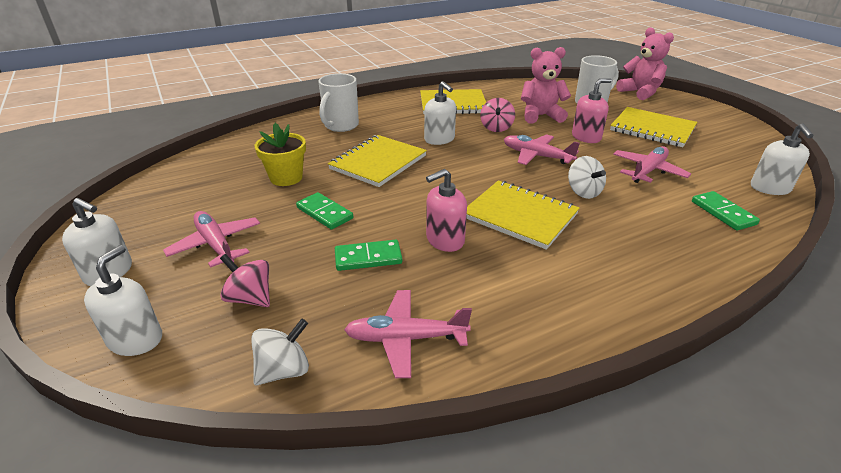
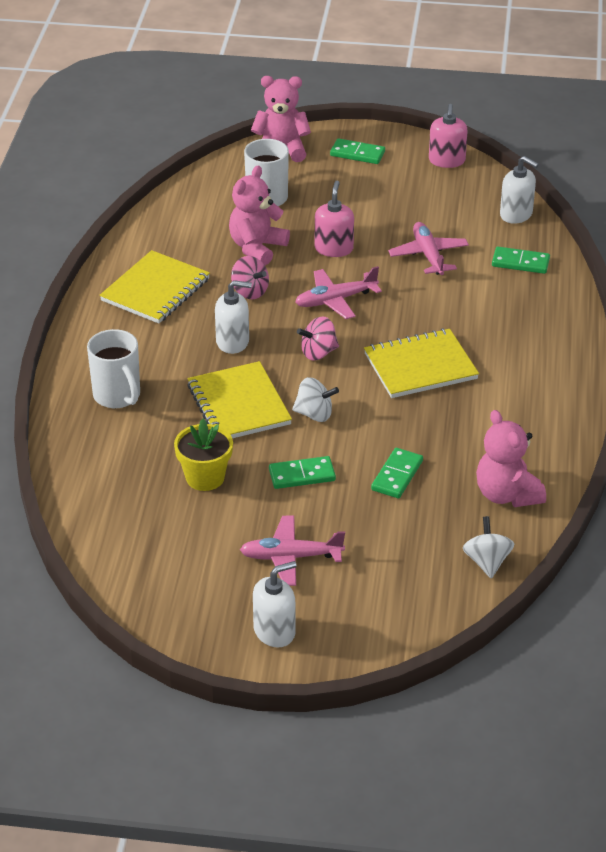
camera: 55 degrees left, 5 degrees up
white soap dispenser [84,245,162,356] -> none
pink spinning top [220,254,270,307] -> pink spinning top moved to [297,316,339,361]
pink plane [344,290,472,378] -> pink teddy bear [476,410,546,507]
pink soap dispenser [426,169,467,252] -> pink soap dispenser moved to [429,104,468,168]
white spinning top [568,156,606,199] -> white spinning top moved to [292,377,339,422]
yellow notebook [610,107,697,147] -> none
none -> green domino [330,138,385,164]

